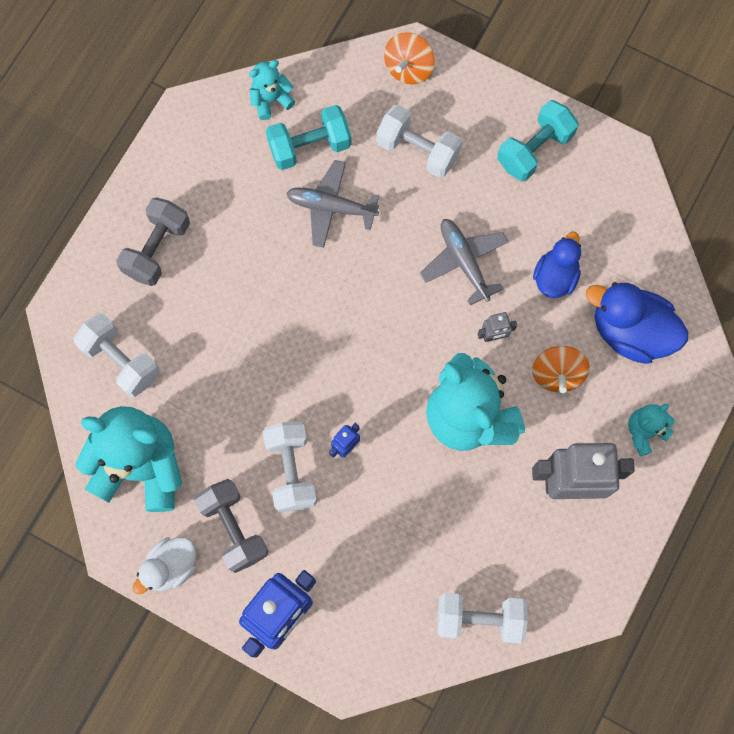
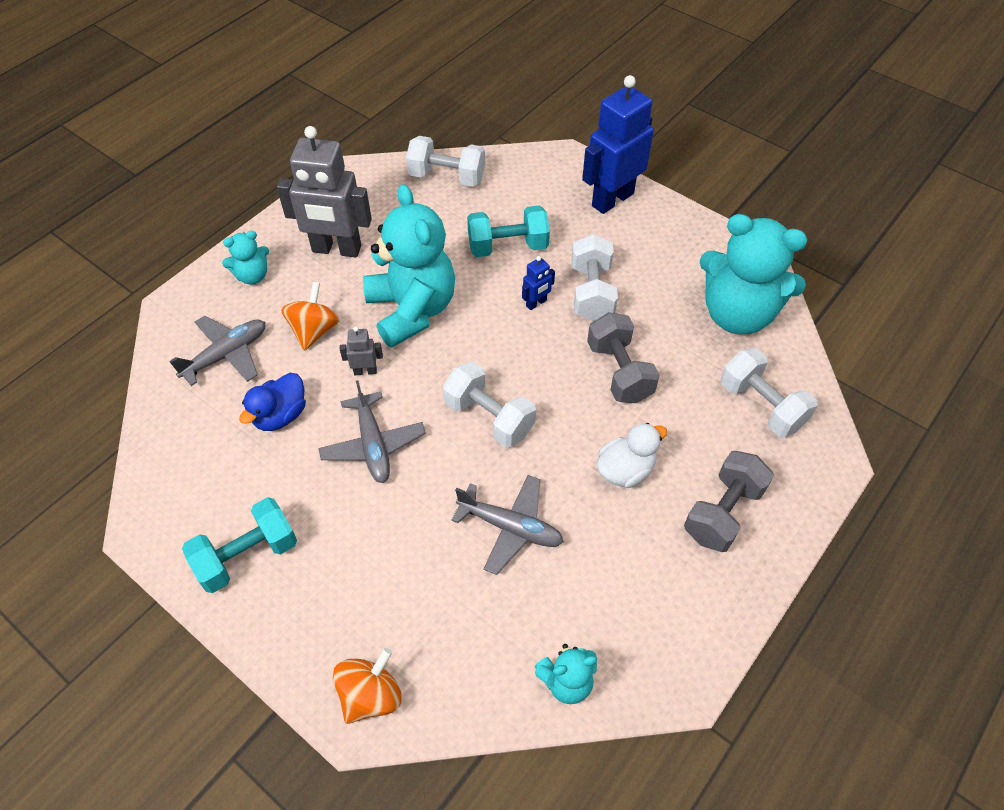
camera: 170 degrees left, 20 degrees down
white duck [132,537,196,595] -> white duck moved to [597,423,667,488]
grey dumbbell [194,479,268,573] -> grey dumbbell moved to [587,312,660,403]
turquoise dumbbell [266,105,352,170] -> turquoise dumbbell moved to [467,206,550,257]
white dumbbell [376,104,462,178] -> white dumbbell moved to [443,362,536,447]
blue duck [586,282,688,364] -> grey plane [169,316,265,386]

